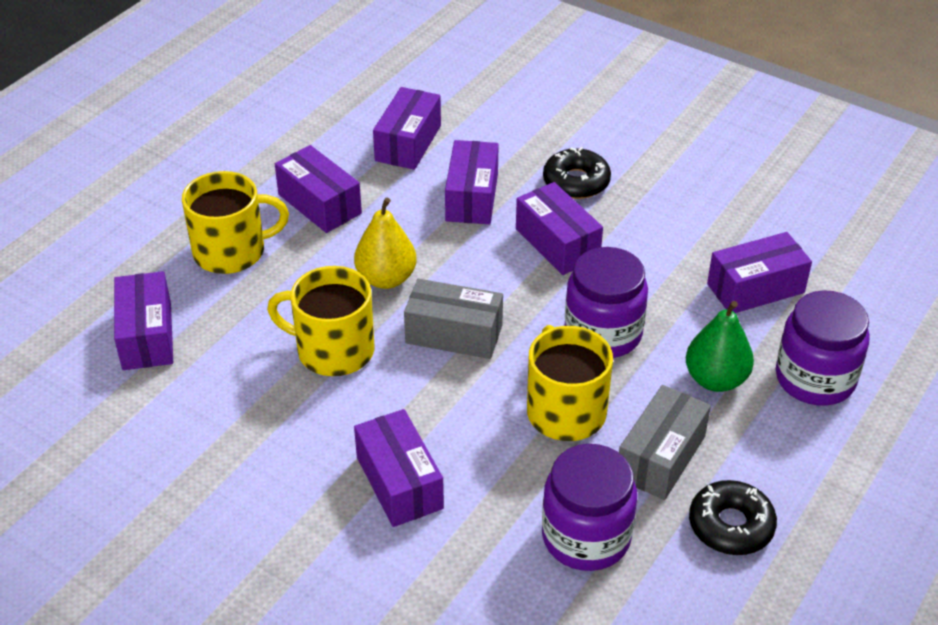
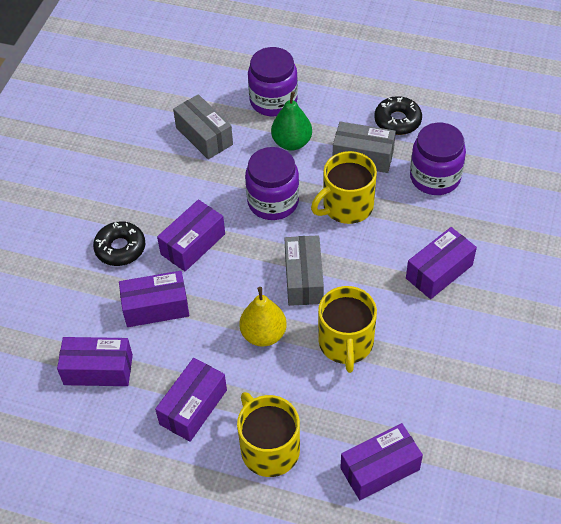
camera: 105 degrees left, 10 degrees up
purple box [707,232,812,313] -> grey box [173,94,233,159]

